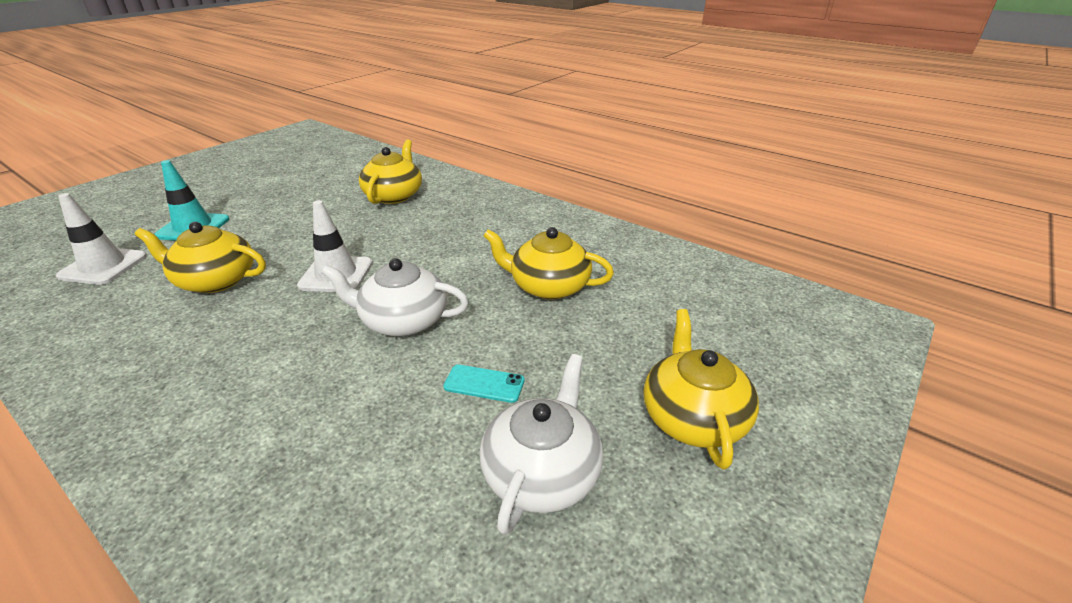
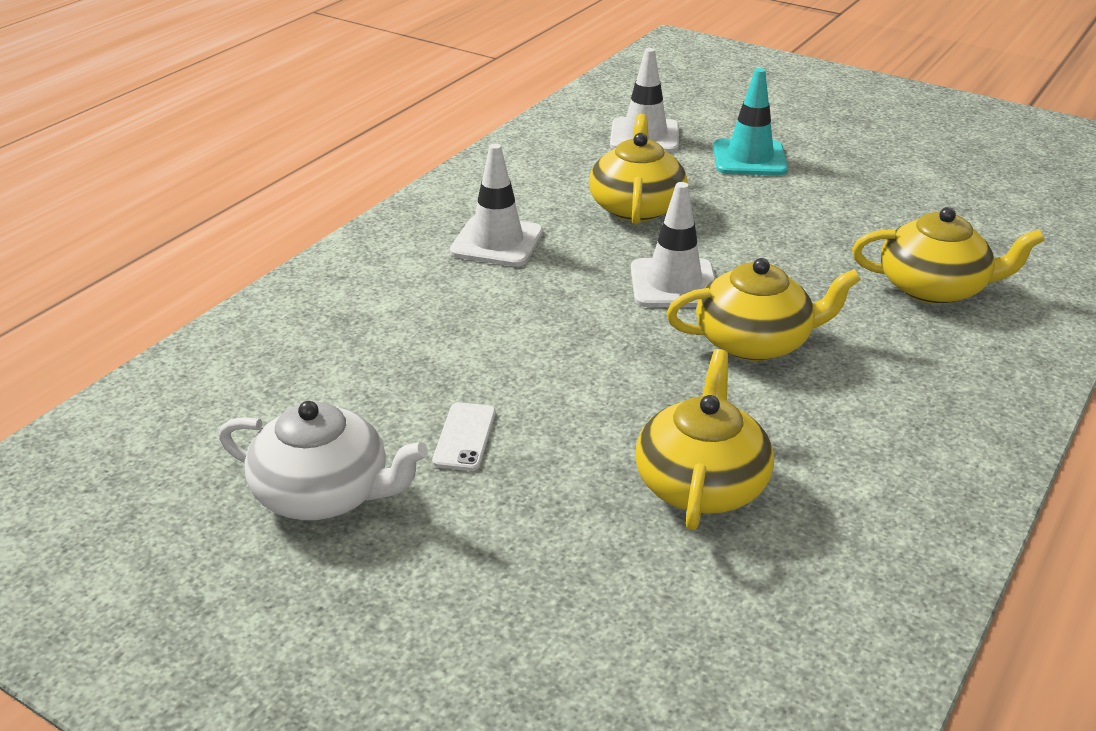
camera: 85 degrees right, 0 degrees up
white teapot [322,258,469,336] -> none
turquoise phone [443,364,525,403] -> white phone [432,402,496,471]
yellow teapot [644,309,759,469] -> yellow teapot moved to [666,258,861,361]
none -> white traffic cone [450,143,543,266]

